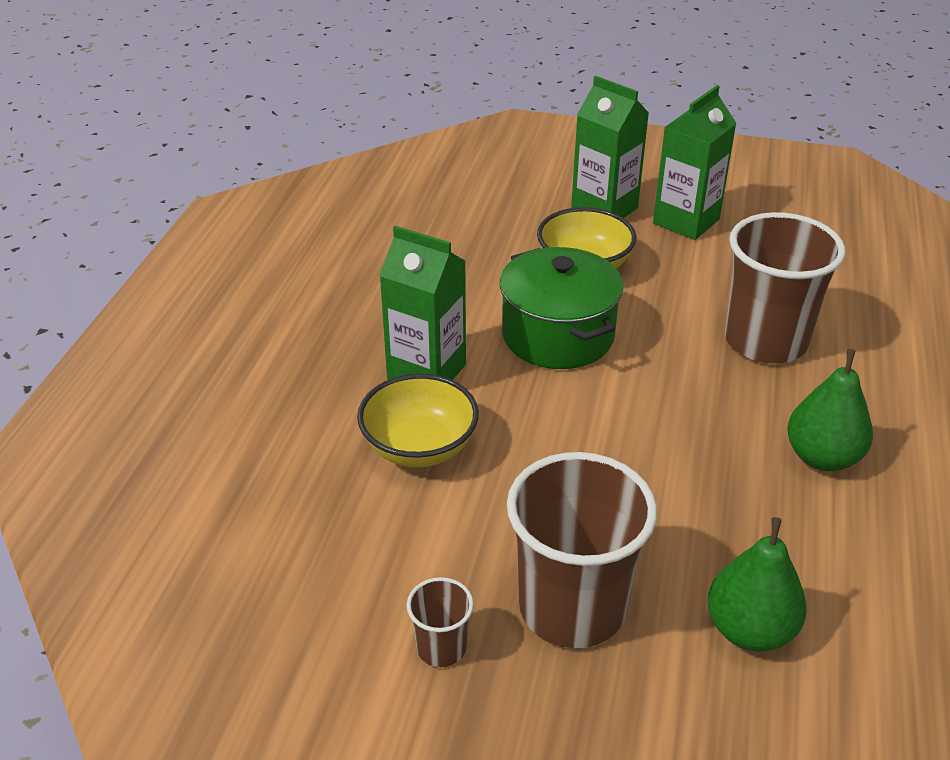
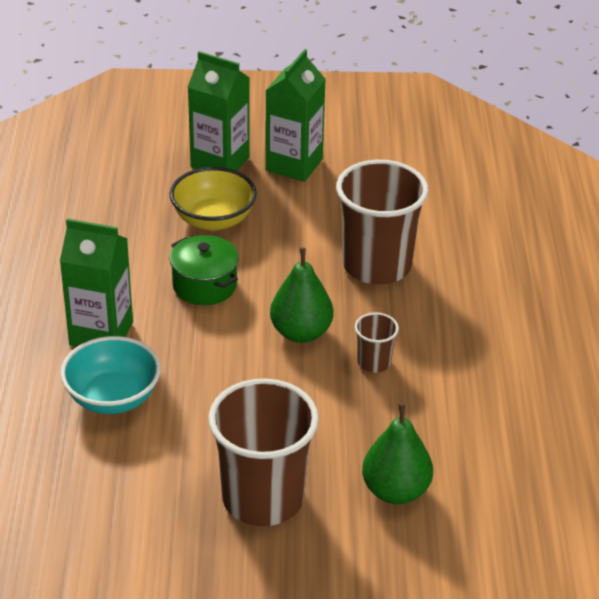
camera: 15 degrees left, 0 degrees up
yellow bowl [357,374,479,467] -> turquoise bowl [60,336,161,414]
brown cup [407,577,474,667] -> brown cup moved to [355,312,399,373]
green pot [500,247,623,369] -> green pot [170,235,239,305], size x0.66
green pear [787,349,873,471] -> green pear moved to [270,248,334,343]

